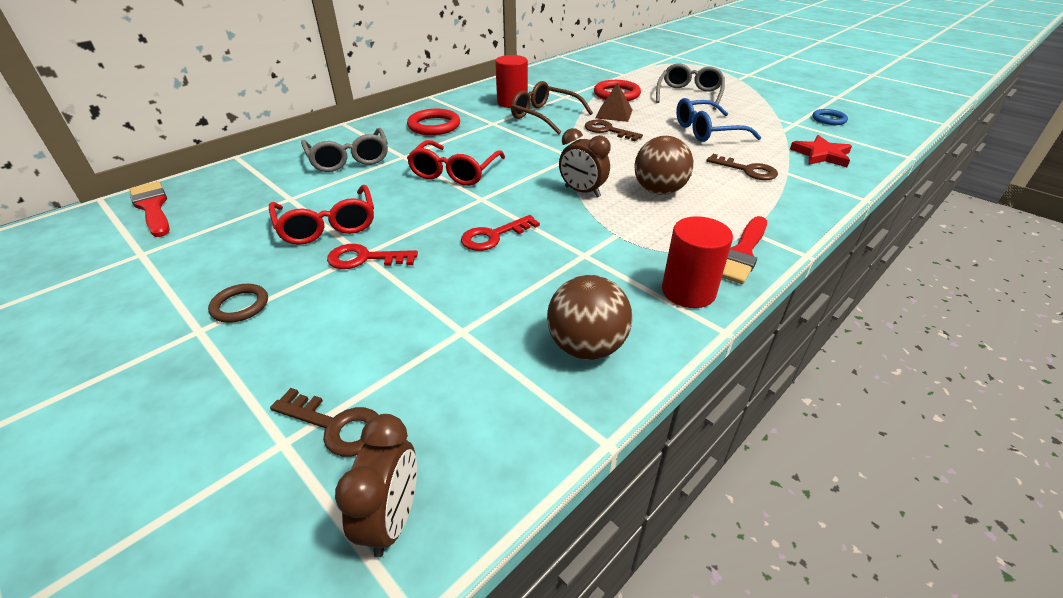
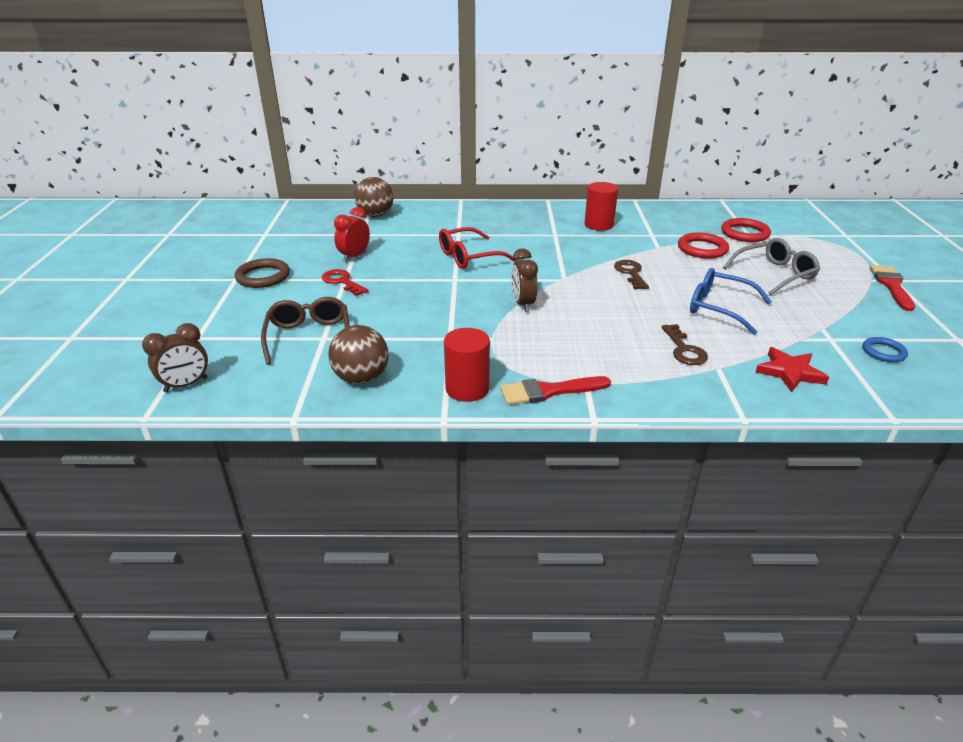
camera: 45 degrees right, 5 degrees down
red brush [130,181,170,237] -> red brush moved to [870,265,915,311]
brown ring [208,284,268,323] -> brown ring [235,258,290,288], size x1.58
red glasses [269,185,374,245] -> red clock [334,207,370,262]
brown key [270,388,379,457] -> none
grey glasses [301,128,388,172] -> none
red ring [407,109,460,135] -> red ring moved to [721,218,771,242]
red key [461,215,540,251] -> none
brown glasses [511,81,593,134] -> brown glasses moved to [261,297,349,365]
brown pyramid [596,83,633,122] -> none
brown ball [634,136,694,195] -> brown ball moved to [354,177,394,217]

